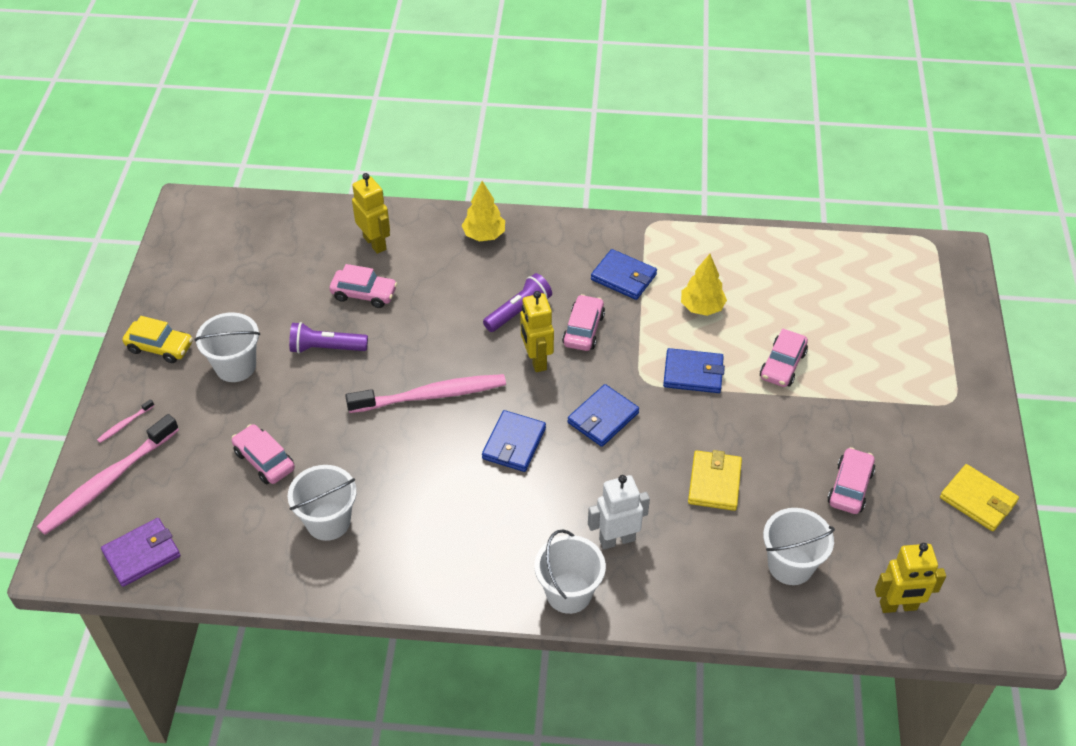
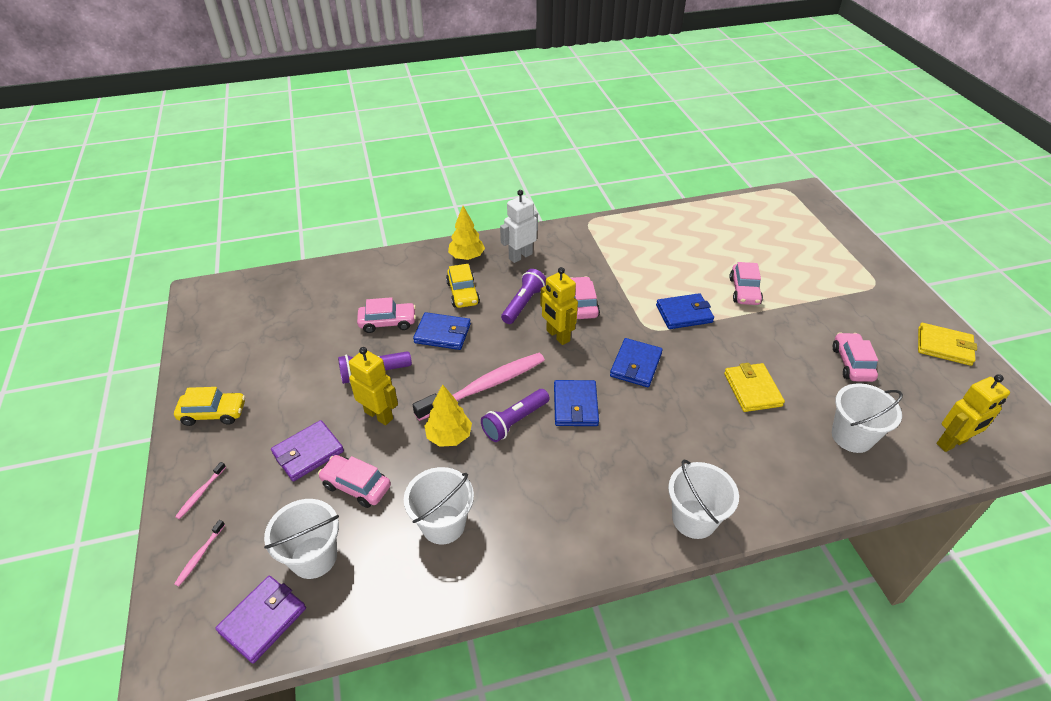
camera: 20 degrees left, 5 degrees down
pink toothbrush [37,414,179,535] -> pink toothbrush [175,520,225,586], size x0.40
white bucket [194,312,260,382] -> white bucket moved to [264,499,339,579]
yellow robot [352,173,390,254] -> yellow robot moved to [349,347,398,425]
white robot [588,475,650,549] -> white robot moved to [500,190,538,263]
blue wallet [591,249,657,300] -> blue wallet moved to [413,312,471,350]
yellow tree [681,254,727,316] -> yellow tree moved to [424,384,472,447]
none -> purple wallet [271,420,344,482]
none -> yellow car [446,264,480,308]
none -> purple flashlight [481,389,550,442]

